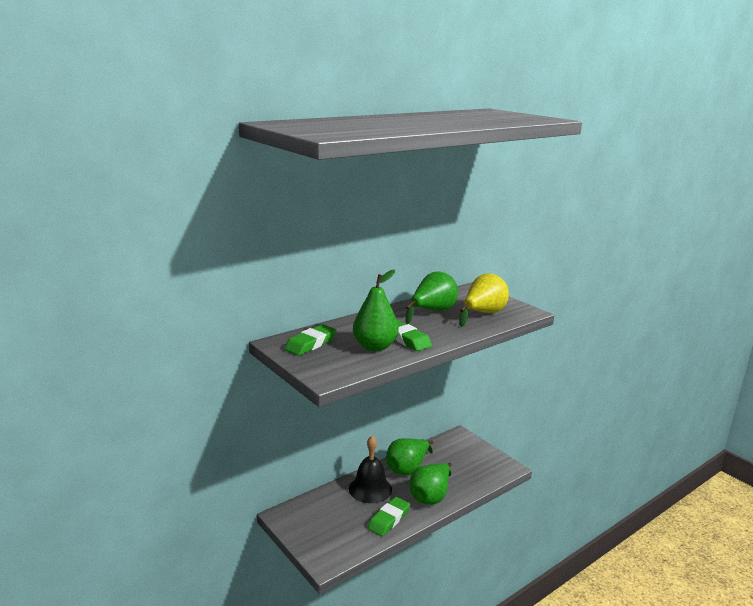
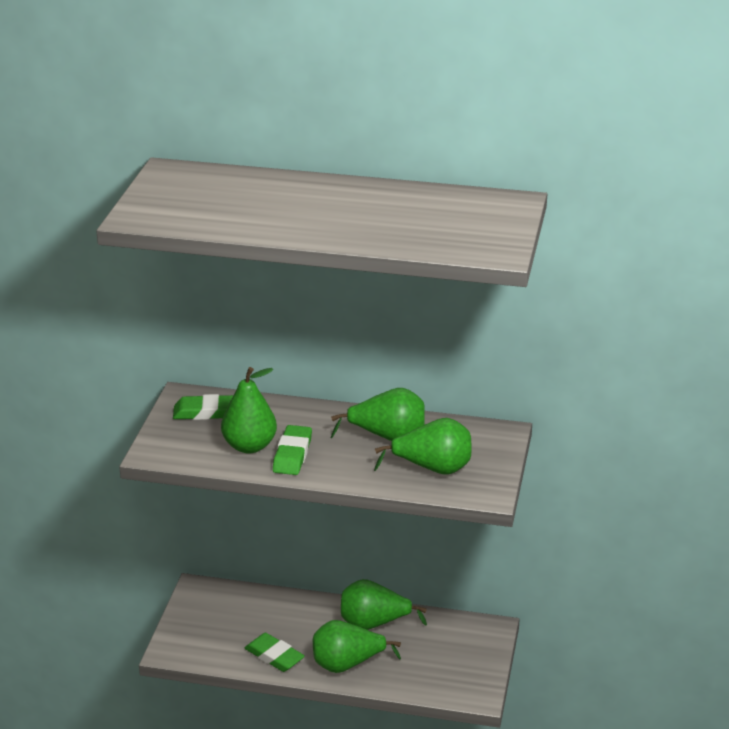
camera: 50 degrees right, 10 degrees up
black bell [349,436,392,503] -> none
green eraser [368,497,410,536] -> green eraser turned 45 degrees clockwise [245,633,305,672]
yellow pear [459,273,509,327] -> green pear [374,418,471,475]

